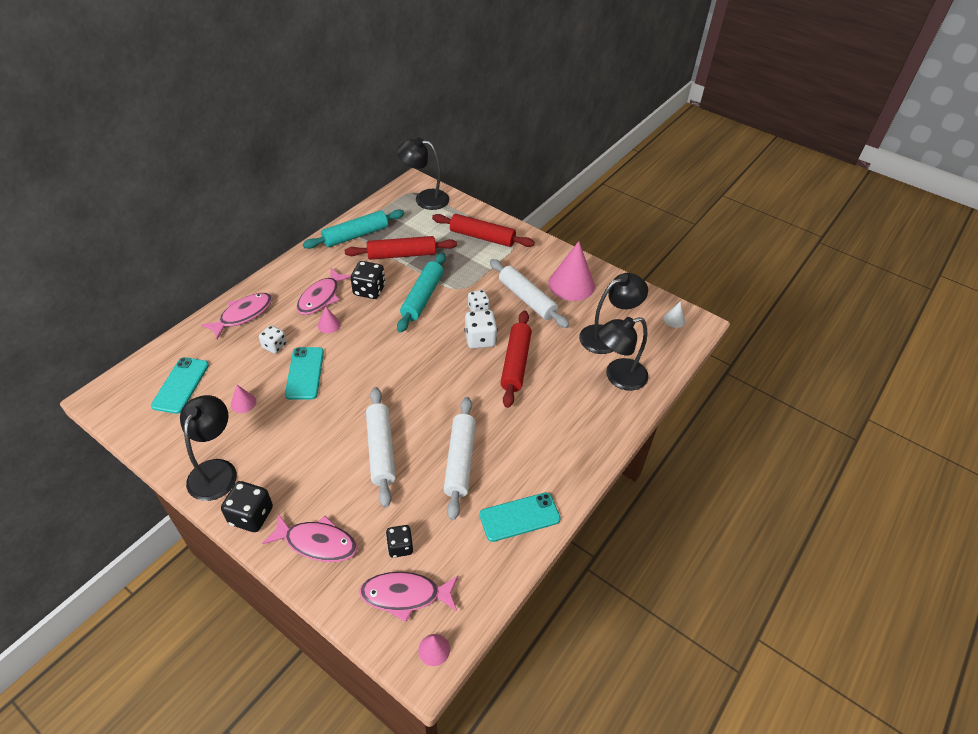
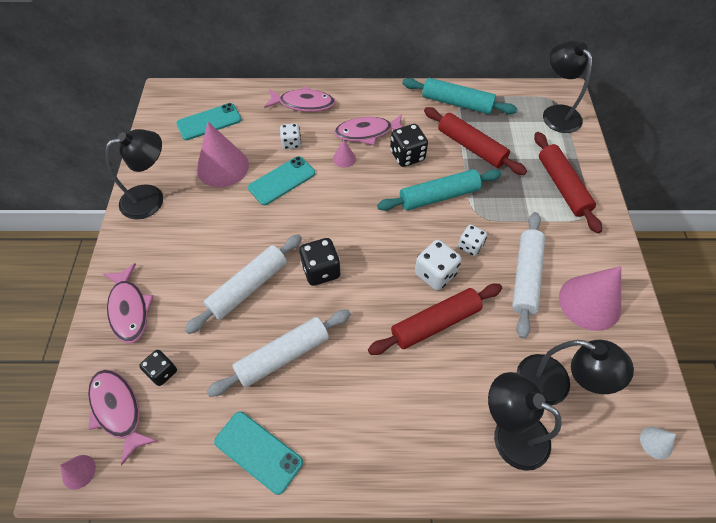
camera: 55 degrees right, 10 degrees up
black dice [221,481,273,532] -> black dice moved to [299,238,341,286]
pink cone [231,385,257,413] -> pink cone [197,122,249,187], size x2.23

